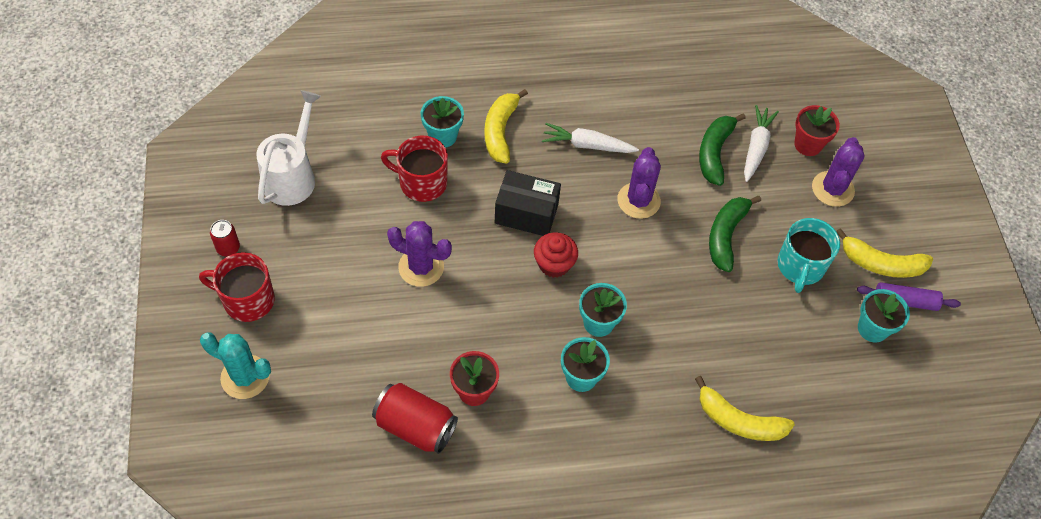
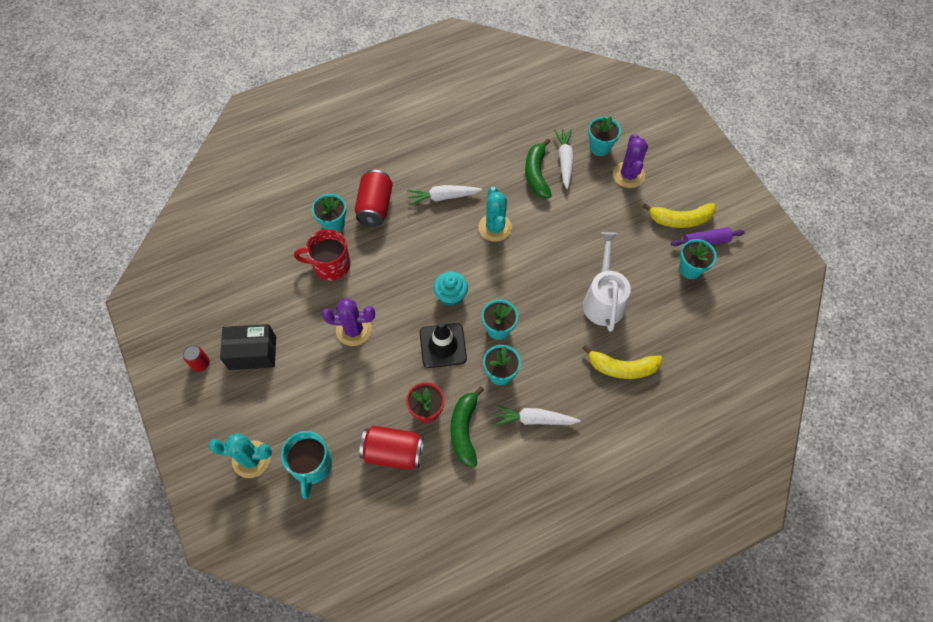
camera: 15 degrees left, 5 degrees up
red mug [199,252,275,322] -> none
white watering can [256,90,321,206] -> white watering can moved to [583,232,631,332]
yellow banana [484,89,528,163] -> red can [355,170,393,227]
black box [495,170,561,236] -> black box moved to [220,324,276,370]
red cupcake [534,232,578,278] -> turquoise cupcake [434,271,468,306]
purple cactus [617,147,661,219] -> turquoise cactus [479,187,512,242]
green banana [709,196,761,272] -> green banana moved to [450,386,484,467]
turquoise mug [777,218,840,293] -> turquoise mug moved to [281,431,332,499]
red flower pot [794,105,840,156] -> turquoise flower pot [588,116,621,156]
none -> black traffic cone [420,322,467,368]
none -> white carrot [494,405,581,426]

